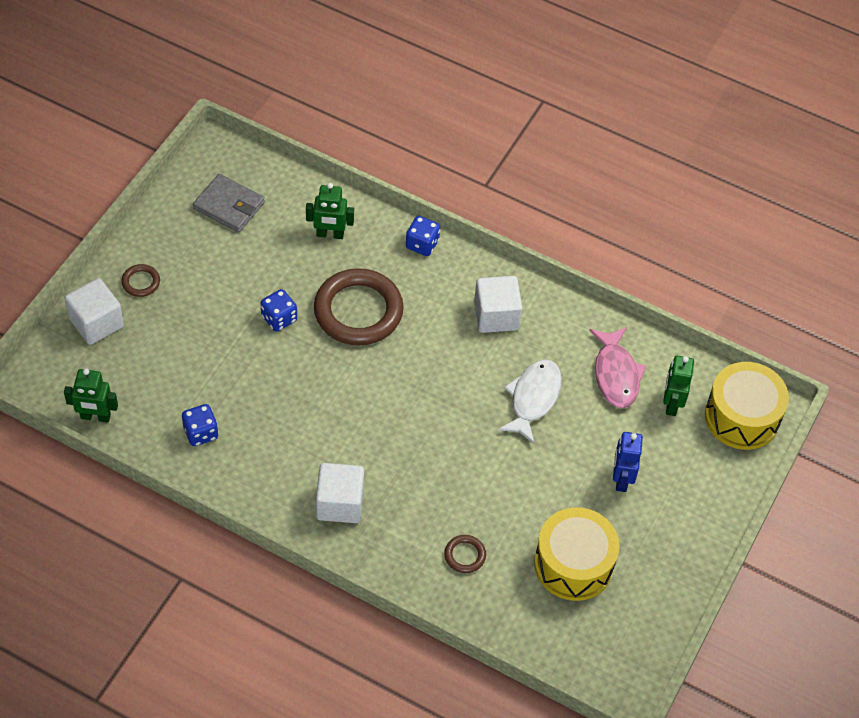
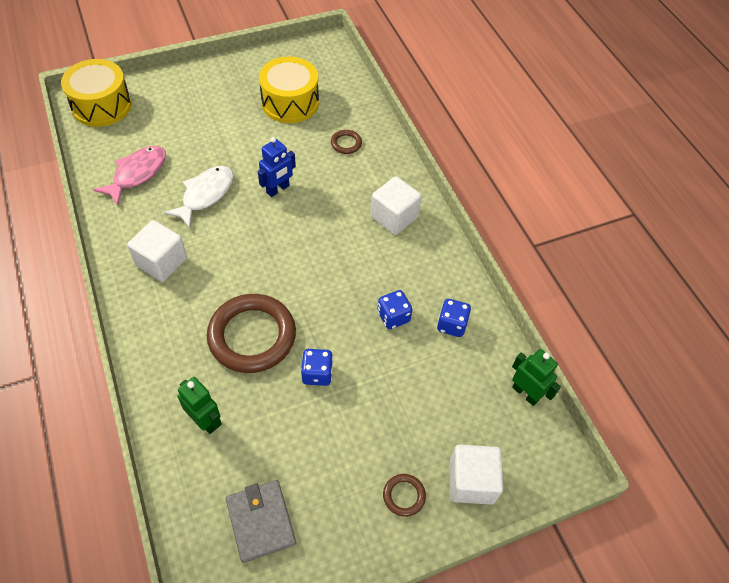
camera: 140 degrees left, 0 degrees up
blue dice [406,216,440,256] -> blue dice moved to [377,290,413,329]
white fish [498,359,562,444] -> white fish turned 150 degrees clockwise [163,166,234,228]
blue robot [613,432,643,492] -> blue robot moved to [258,137,296,197]
green robot [663,356,694,416] -> none

